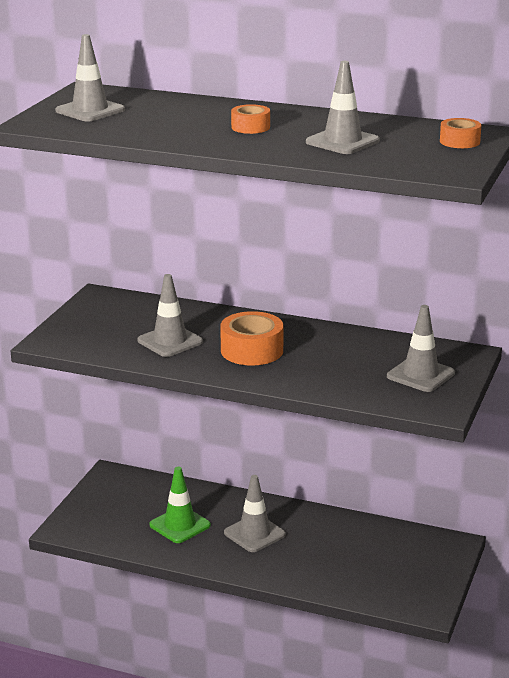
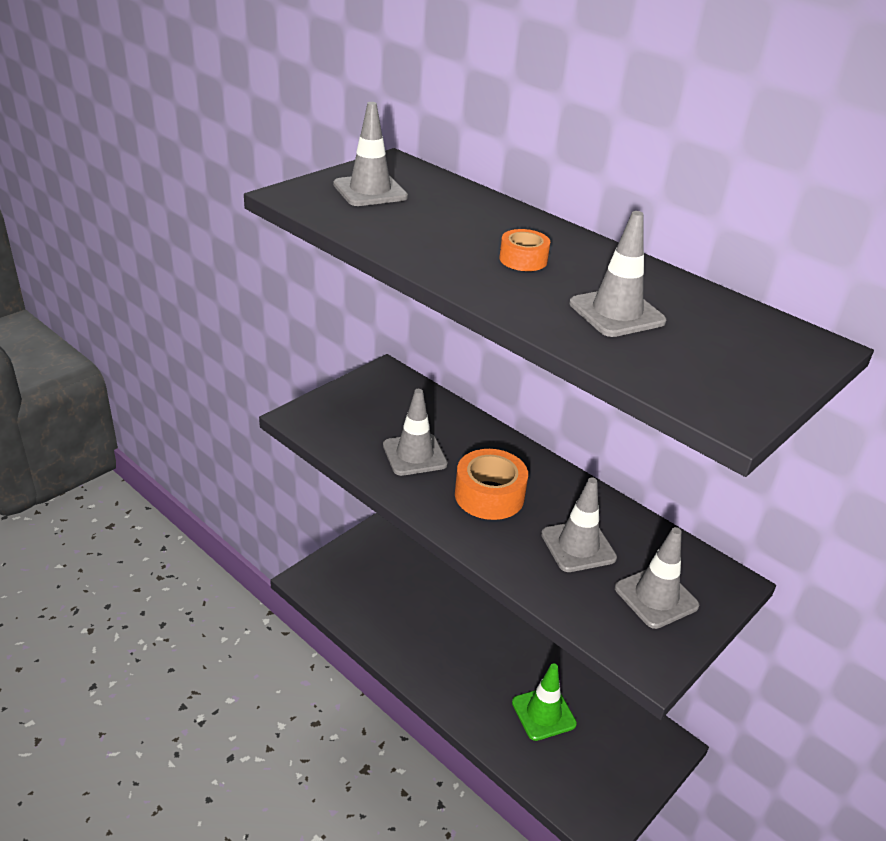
camera: 20 degrees right, 10 degrees up
green traffic cone [149,467,211,543] -> green traffic cone moved to [512,663,577,741]
grey traffic cone [224,475,286,552] -> grey traffic cone moved to [541,477,617,572]
orange tape [440,118,481,148] -> none

